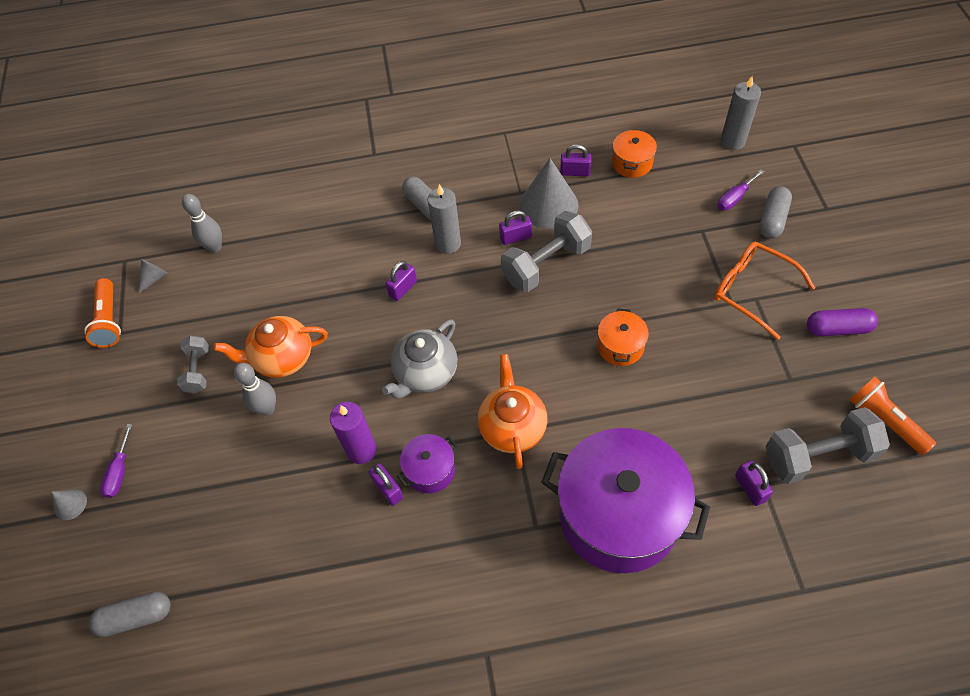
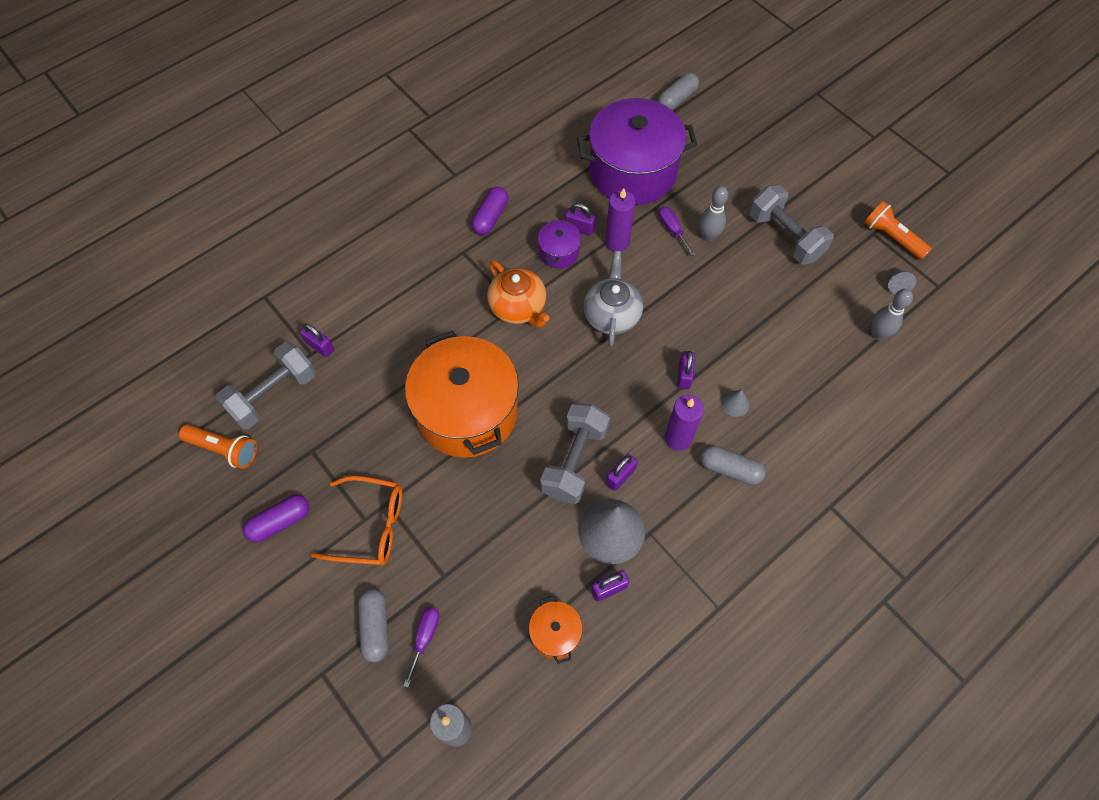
camera: 145 degrees right, 5 degrees up
grey cone [52,489,87,520] -> grey cone moved to [721,390,750,417]
purple screwdriver [100,424,132,498] -> purple screwdriver moved to [658,206,695,256]
grey dumbbell [177,336,209,393] -> grey dumbbell [749,185,833,265], size x1.75
orange teapot [213,316,328,378] -> none
grey candle [427,184,461,254] -> purple candle [665,395,704,451]
purple pot [541,428,710,573] -> purple pot moved to [577,98,697,205]
orange pot [597,308,649,366] -> orange pot [405,331,519,458], size x2.29
none -> purple capsule [471,187,508,235]

